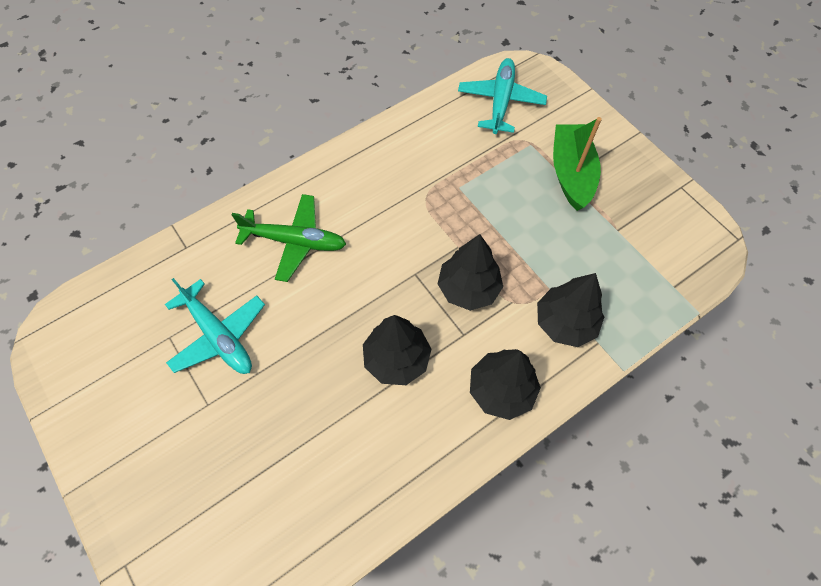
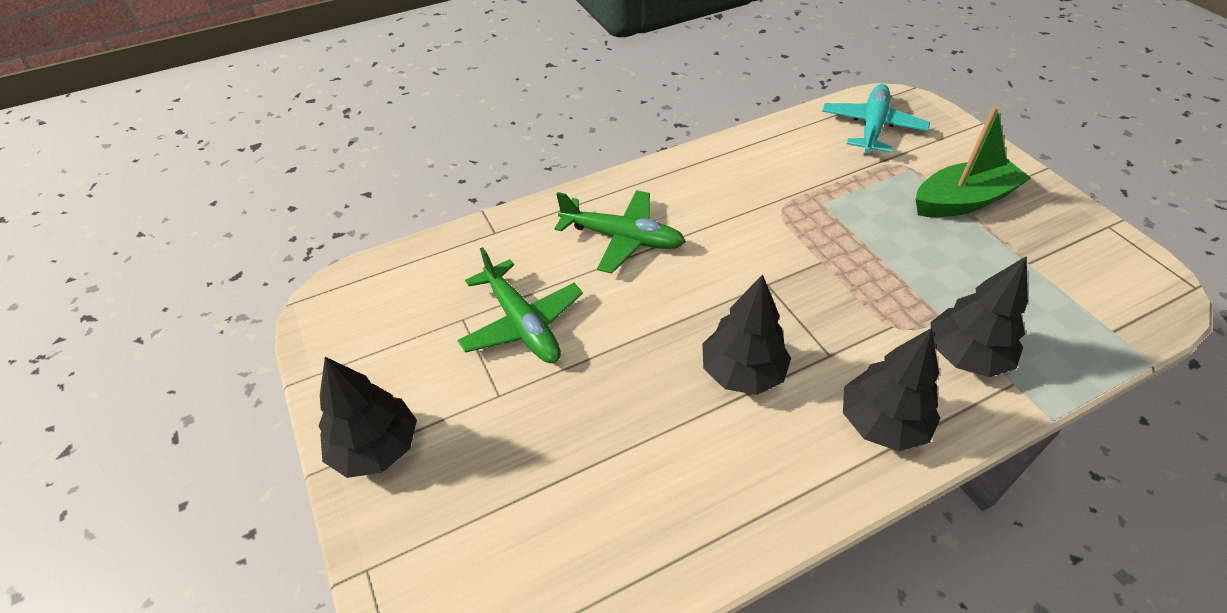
camera: 10 degrees right, 15 degrees down
turquoise plane [165,278,265,374] -> green plane [457,247,583,363]
black tree [438,234,503,311] -> black tree moved to [318,357,417,478]
green boat [553,117,602,211] -> green boat turned 60 degrees clockwise [916,106,1031,217]

